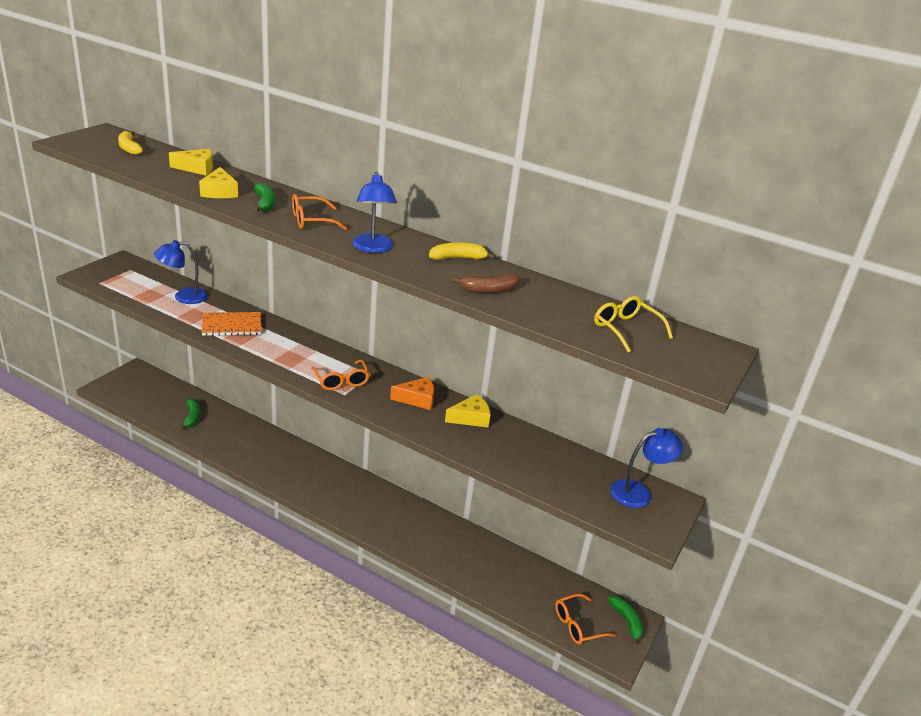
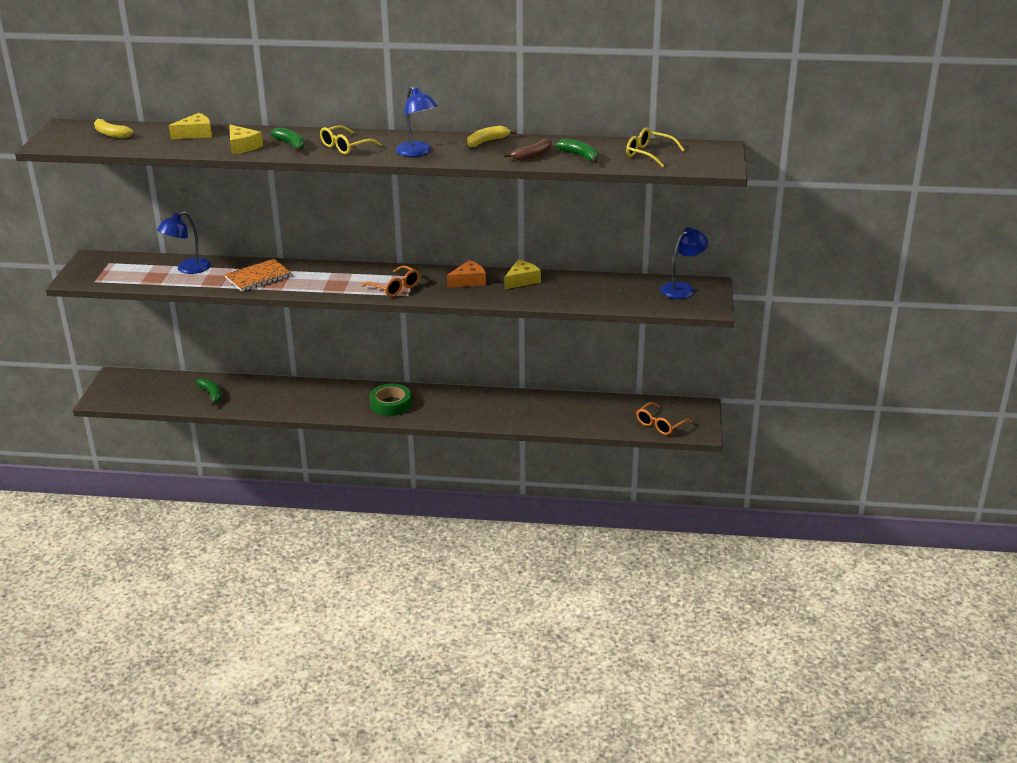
camera: 20 degrees left, 0 degrees up
orange glasses [292,194,347,230] -> yellow glasses [320,125,381,155]
green banana [608,596,643,646] -> green banana moved to [555,139,598,163]
none -> green tape [370,384,412,416]

